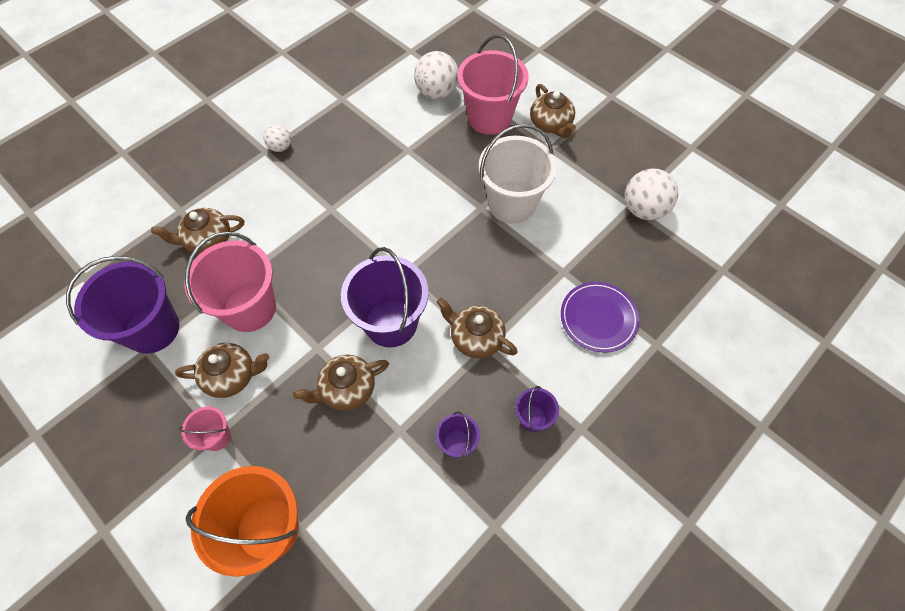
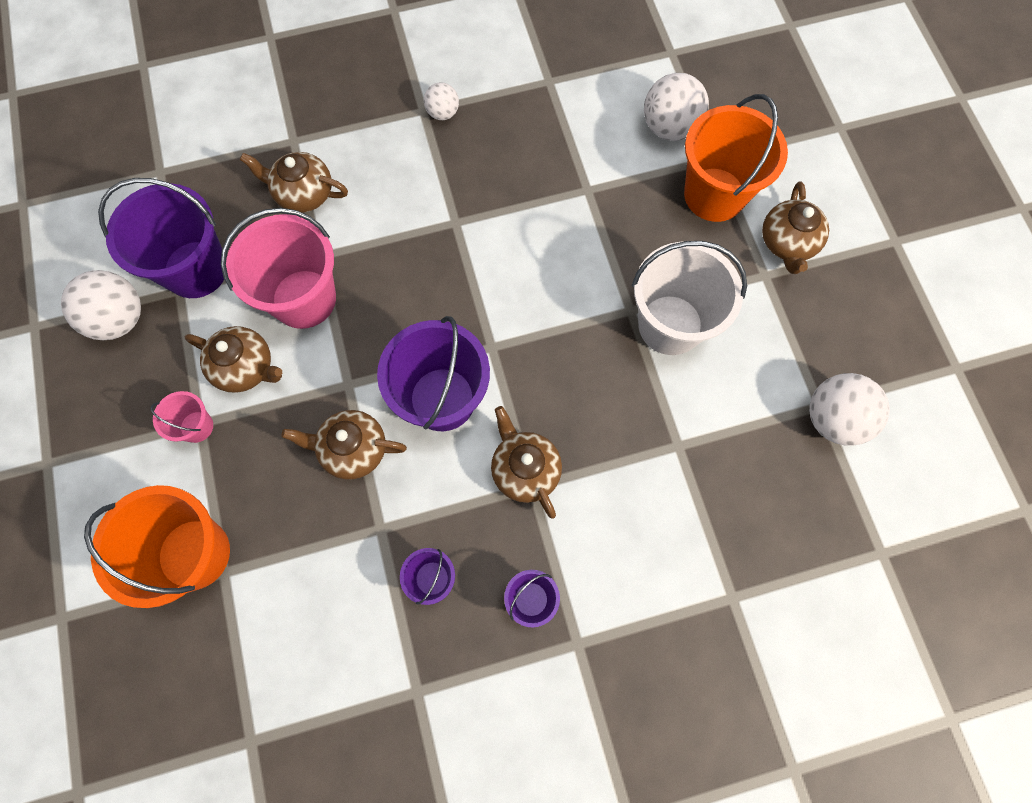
camera: 30 degrees right, 10 degrees up
pink bucket [457,34,528,135] -> orange bucket [684,94,788,222]
purple plate [561,282,639,352] -> none
none -> white ball [61,270,141,340]

